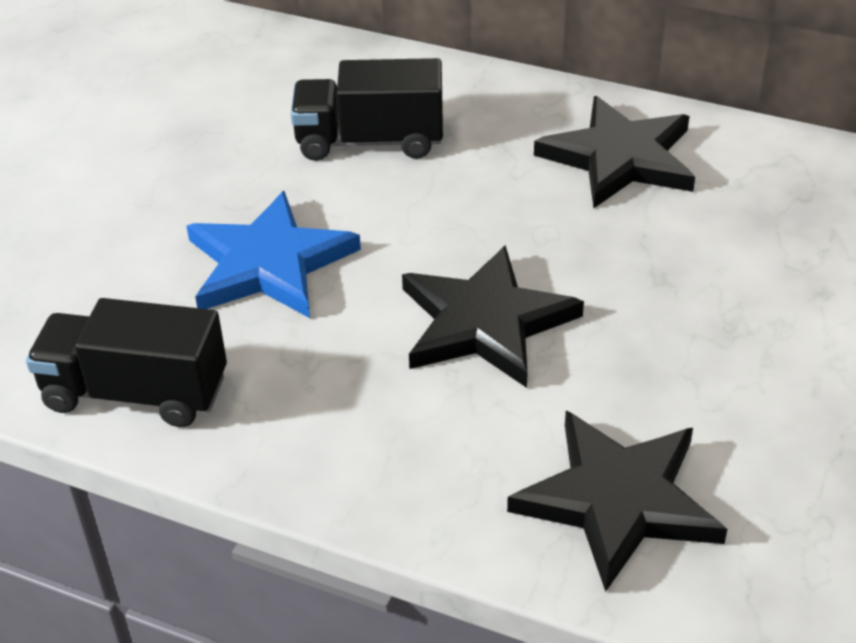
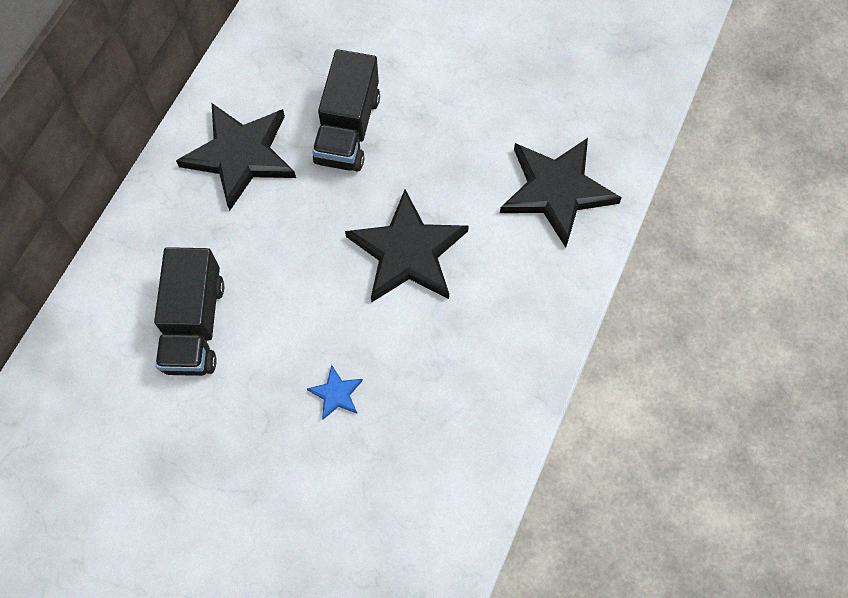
camera: 90 degrees left, 25 degrees up
black truck [26,298,227,427] -> black truck moved to [312,49,380,172]
blue star [187,191,361,318] -> blue star [307,365,363,420], size x0.43

